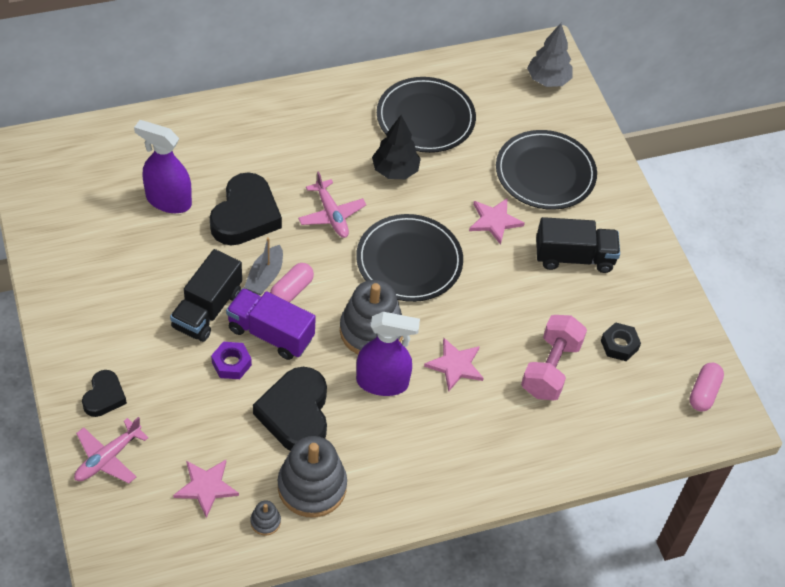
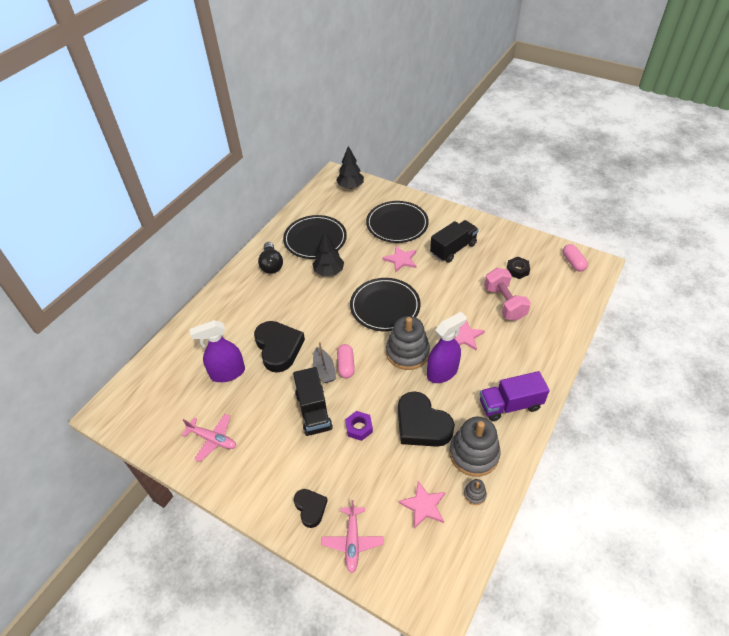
camera: 35 degrees left, 5 degrees down
purple truck [226,288,316,360] -> purple truck moved to [480,371,550,421]
pink plane [298,171,366,238] -> pink plane moved to [182,414,236,462]
grey tree [527,23,573,87] -> black tree [336,146,364,189]
none -> black light bulb [258,242,283,274]

